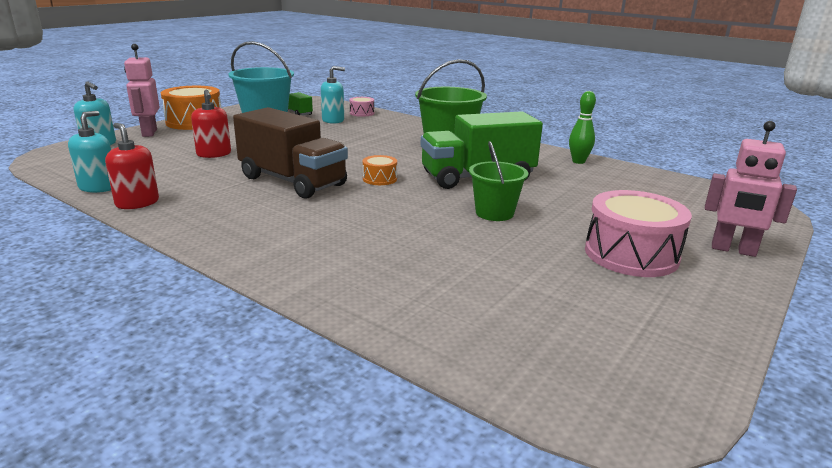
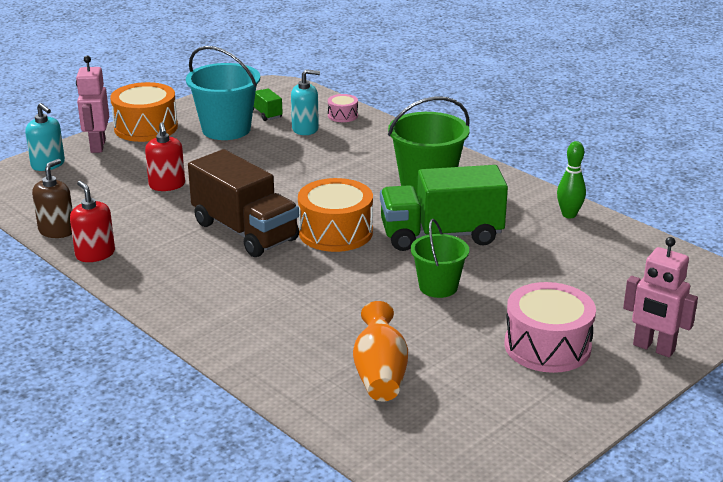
camera: 10 degrees right, 5 degrees up
turquoise soap dispenser [68,111,111,193] -> brown soap dispenser [32,159,73,238]
orange drum [362,155,397,185] -> orange drum [298,178,373,252], size x2.03
none -> orange vase [353,301,408,401]

